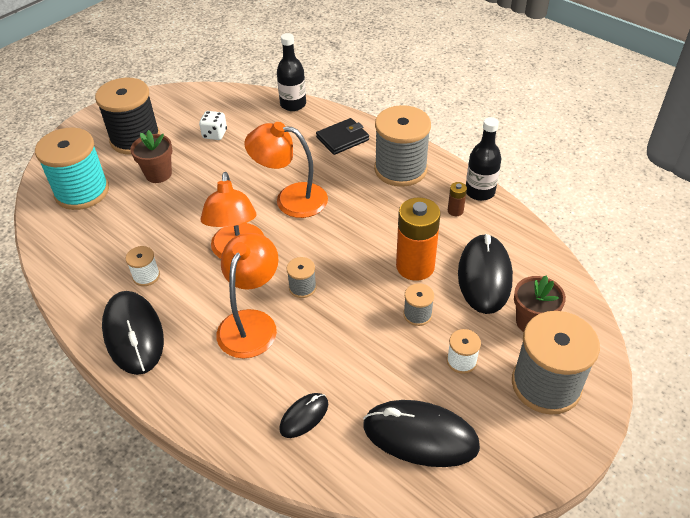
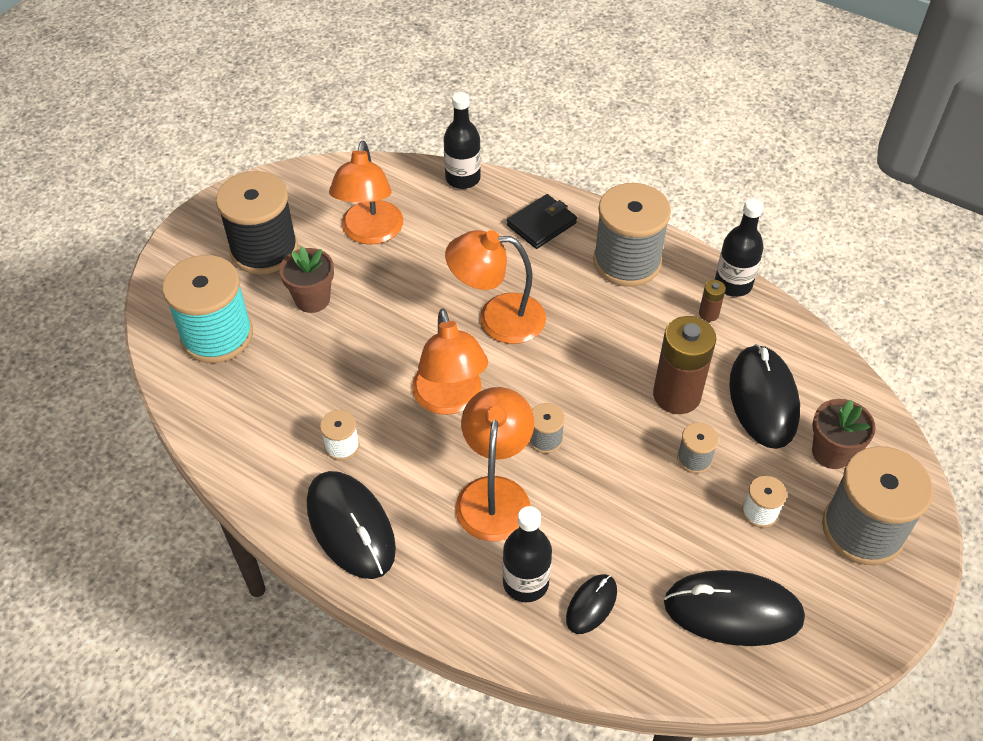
camera: 10 degrees left, 5 degrees up
white dice [199,111,227,140] -> orange lamp [329,140,403,245]
orange battery [396,197,441,281] -> brown battery [653,316,716,414]
none -> black bottle [502,506,552,602]

